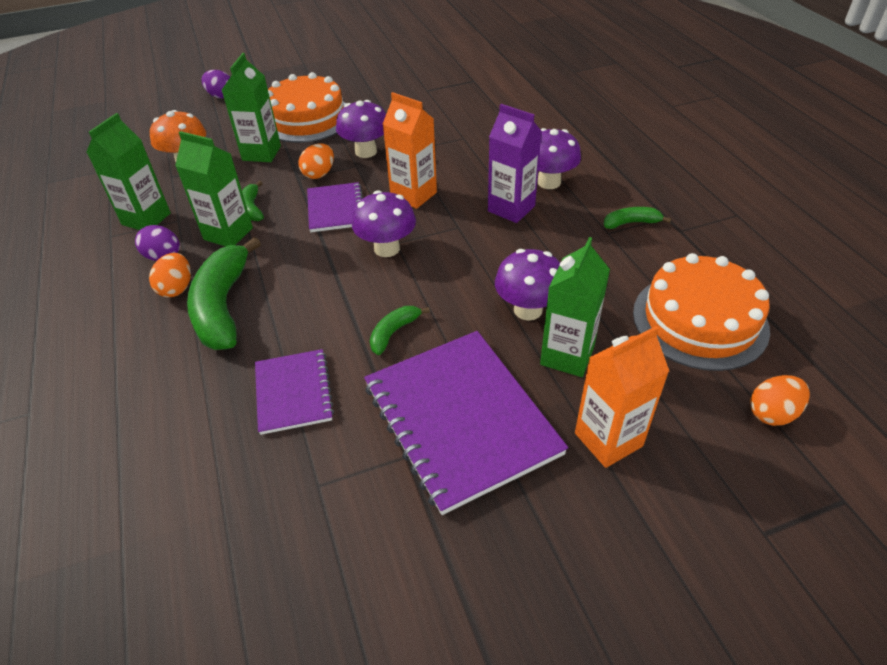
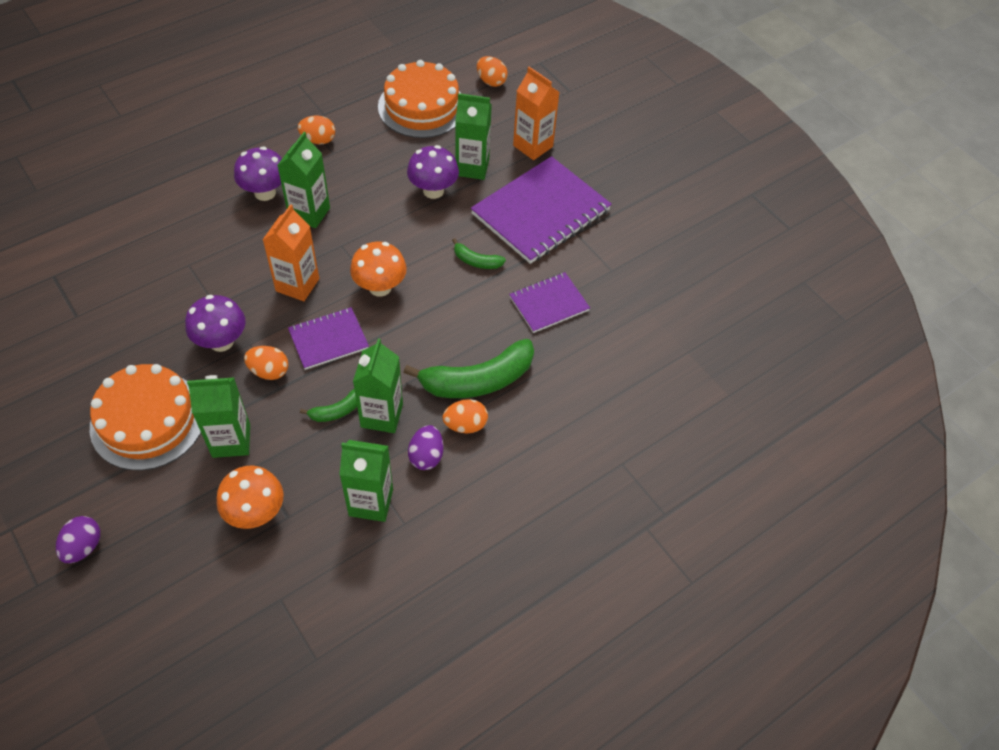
camera: 110 degrees left, 10 degrees up
purple mushroom [352,190,416,257] -> orange mushroom [350,241,407,297]
purple carton [488,104,542,223] -> green carton [277,132,330,228]
green banana [604,207,671,229] -> orange egg [298,116,335,144]

